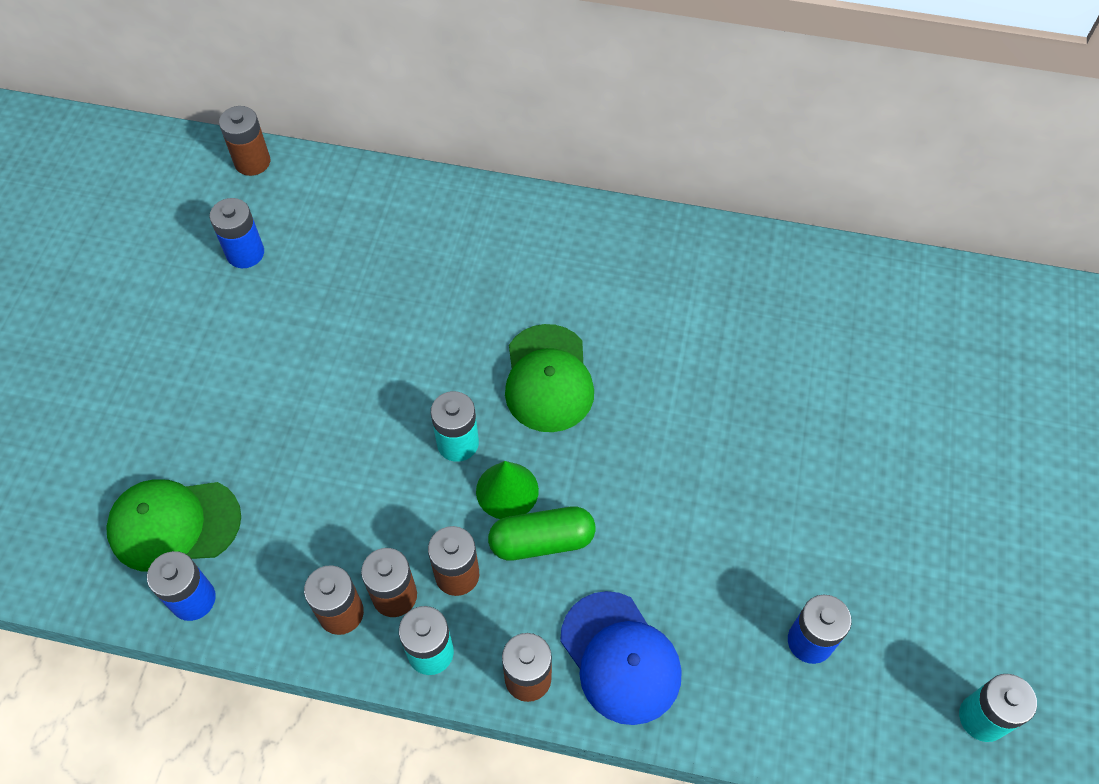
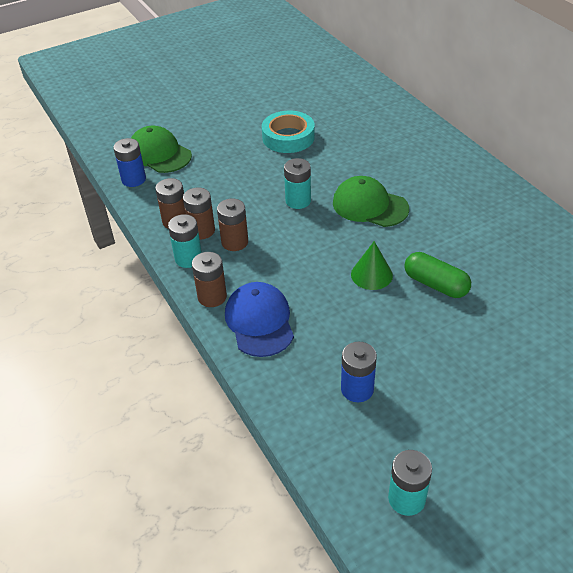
camera: 50 degrees right, 15 degrees down
blue battery [209,198,264,268] -> none
brown battery [219,106,270,176] -> none
green cone [476,461,539,519] -> green cone moved to [351,241,393,290]
green capsule [488,506,596,560] -> green capsule moved to [404,252,471,298]
green cap [505,324,594,432] -> green cap turned 75 degrees clockwise [333,176,409,227]
blue cap [560,591,682,725] -> blue cap turned 150 degrees clockwise [225,282,294,357]
none -> turquoise tape [262,111,315,153]

